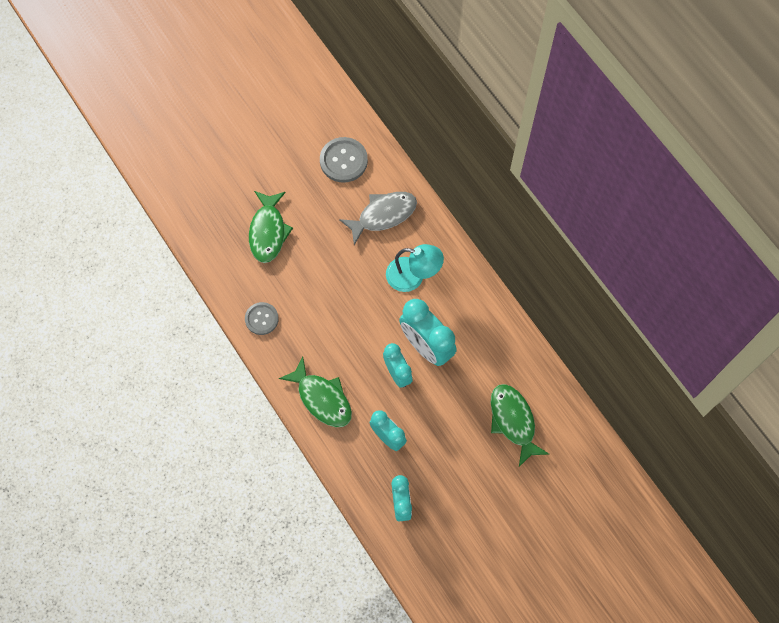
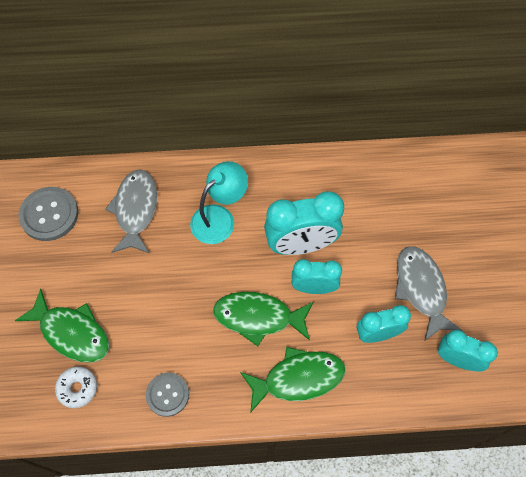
camera: 60 degrees left, 5 degrees down
green fish [491,384,549,467] -> green fish moved to [213,292,313,346]
none -> white donut [55,366,97,408]
none -> grey fish [395,246,462,341]

